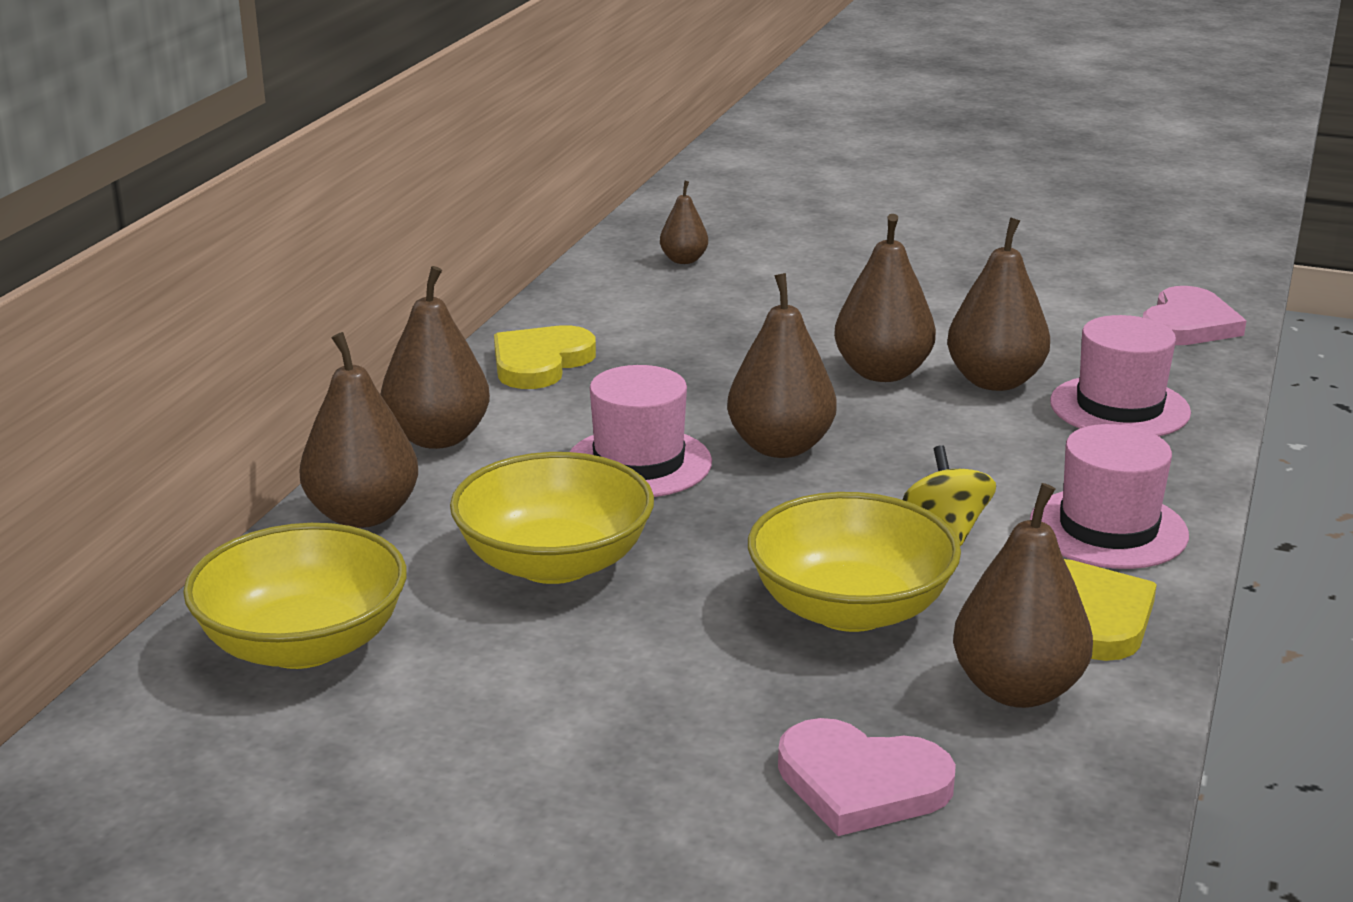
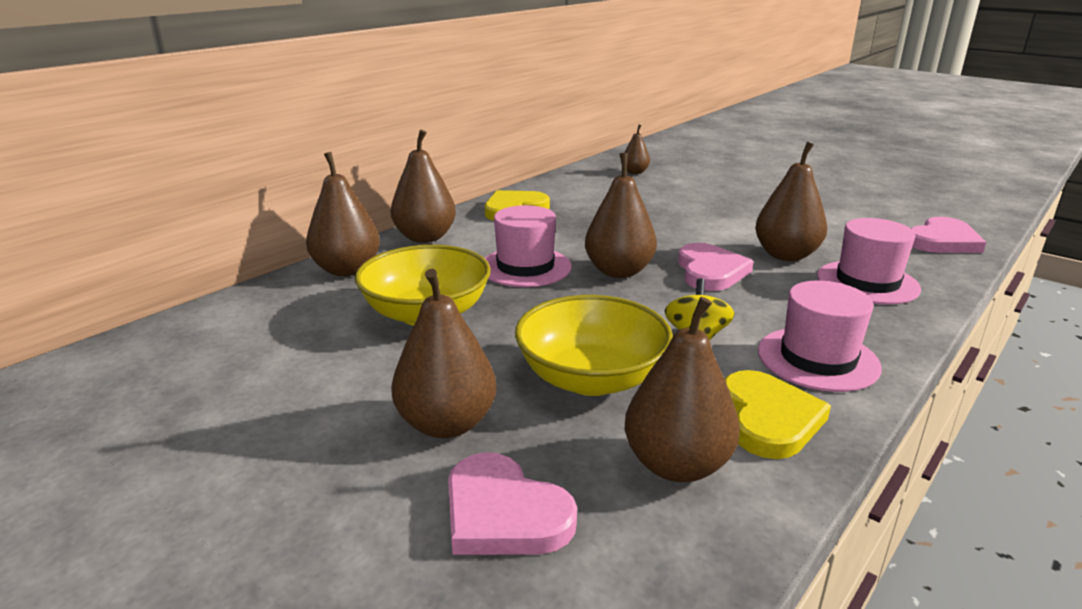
camera: 20 degrees right, 0 degrees up
yellow bowl [183,523,407,669] -> none
brown pear [834,214,936,382] -> brown pear moved to [391,269,496,438]
none -> pink heart [678,243,754,291]

